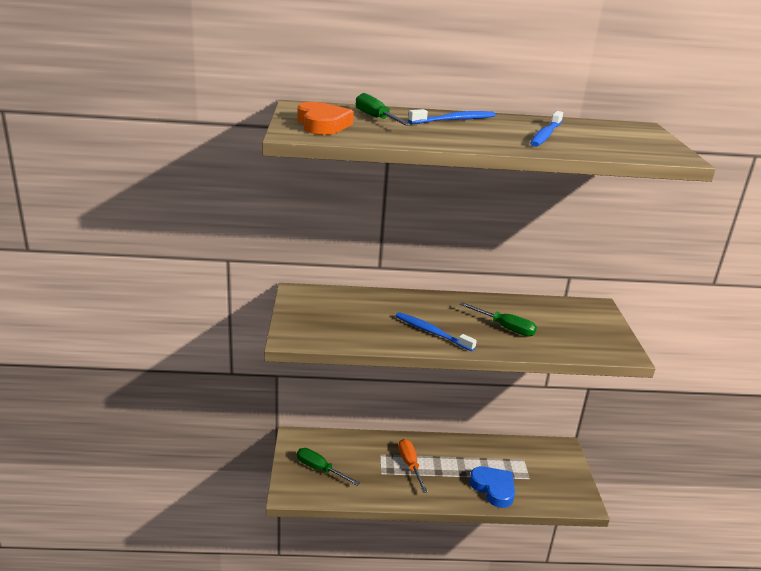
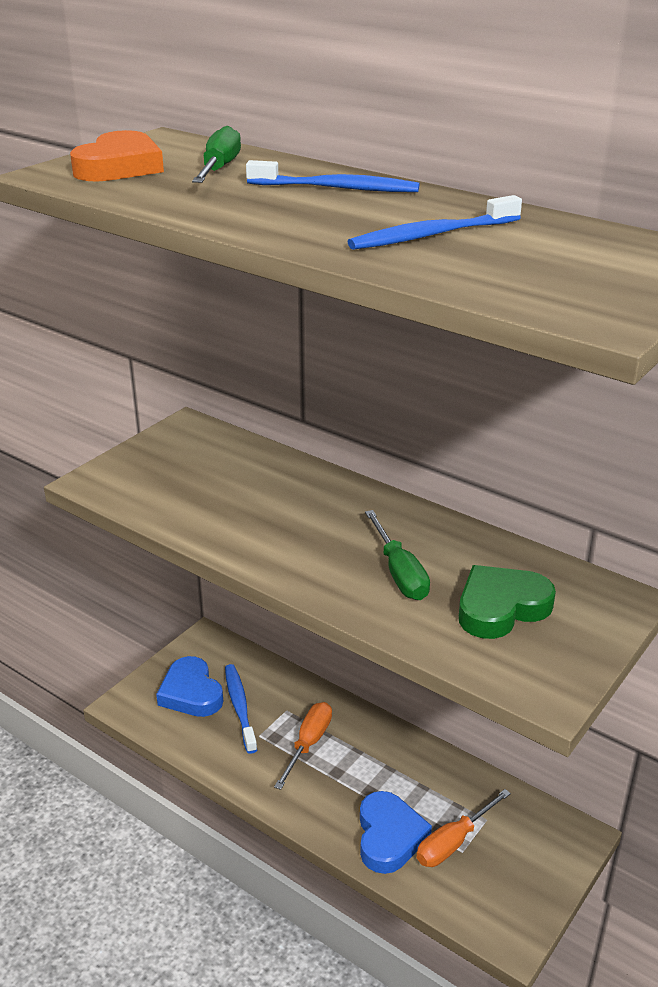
camera: 40 degrees right, 5 degrees up
green screwdriver [297,448,360,485] -> blue heart [156,656,223,717]
blue toothbrush [396,312,477,351] -> blue toothbrush moved to [225,664,257,754]
none -> orange screwdriver [417,789,511,867]
none -> green heart [459,565,556,639]

